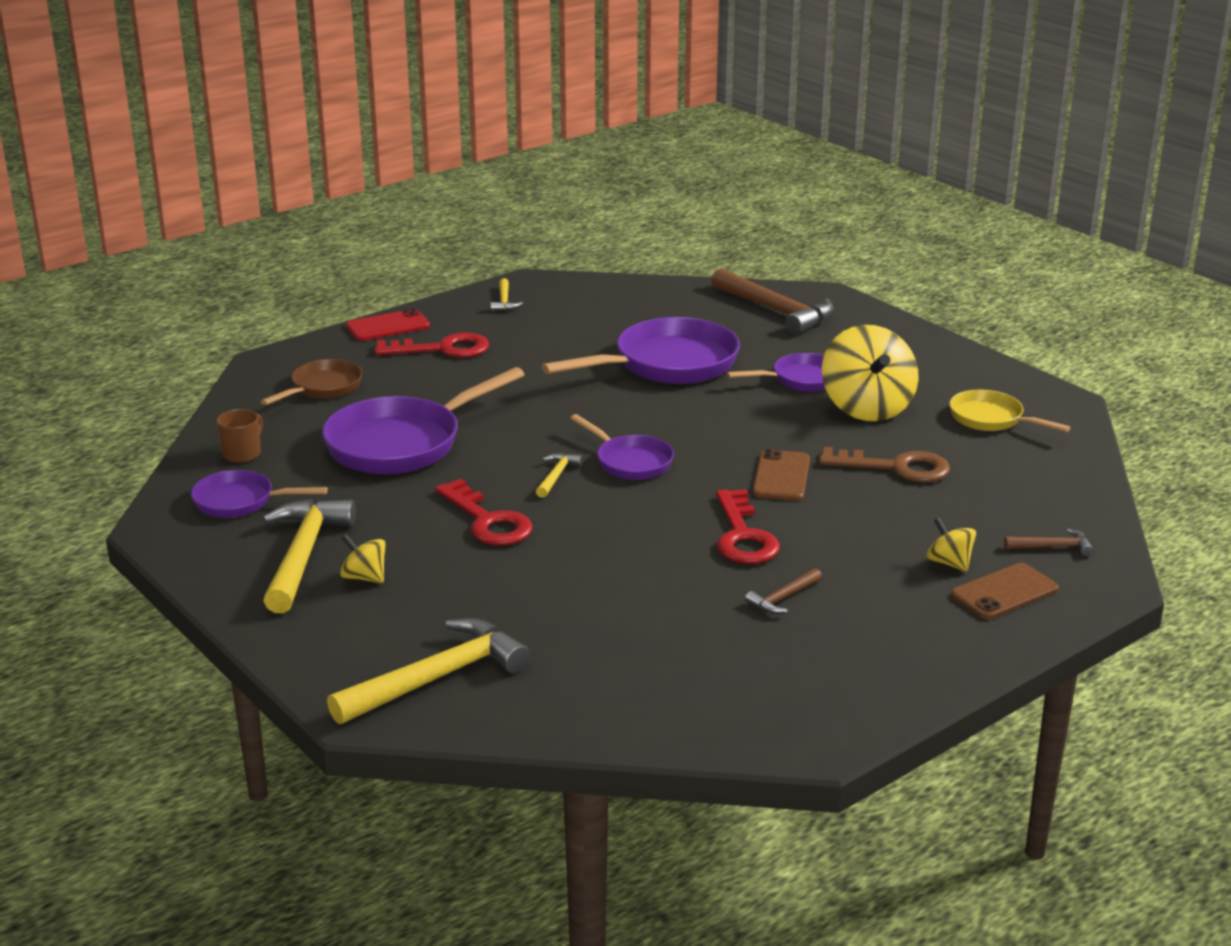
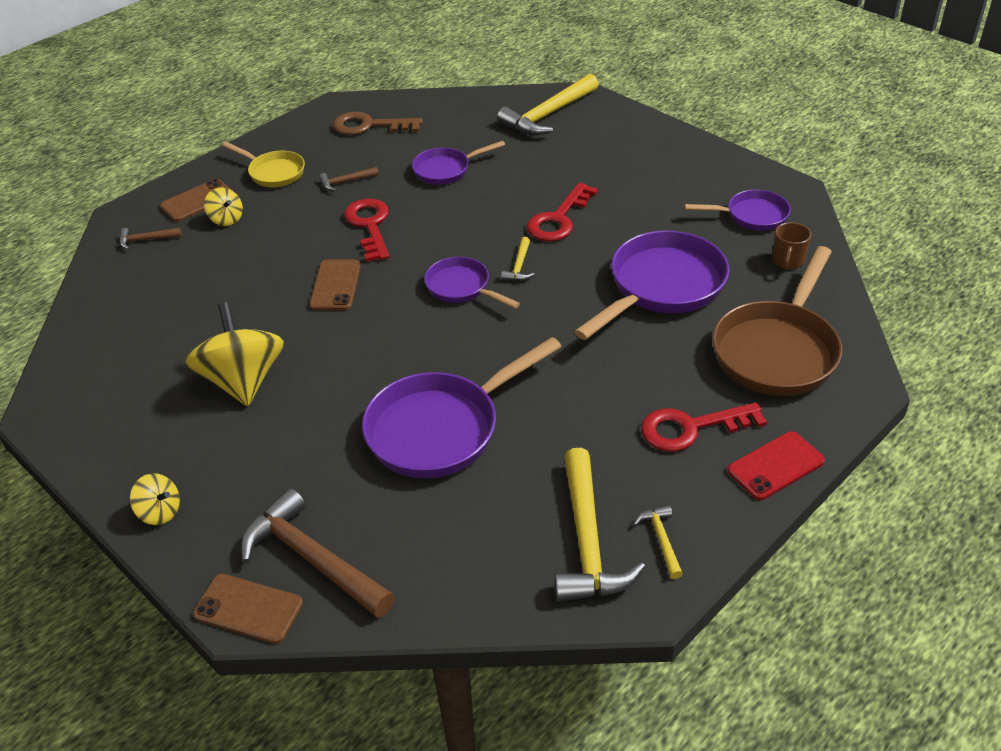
camera: 175 degrees right, 15 degrees up
brown pan [261,359,363,405] -> brown pan [712,246,842,396], size x1.78
yellow hammer [262,499,356,613] -> yellow hammer moved to [554,448,645,602]
yellow spinning top [340,534,386,583] -> yellow spinning top moved to [130,473,180,525]
red key [435,479,533,546] -> red key turned 105 degrees counterclockwise [527,183,598,241]
purple pan [727,353,826,392] -> purple pan moved to [412,141,505,185]
brown hammer [745,568,822,614] -> brown hammer turned 150 degrees counterclockwise [319,167,379,191]
brown key [819,447,950,482] -> brown key moved to [333,112,423,135]
yellow pan [949,390,1071,432] -> yellow pan moved to [223,142,305,187]
none -> brown phone [193,574,303,644]

